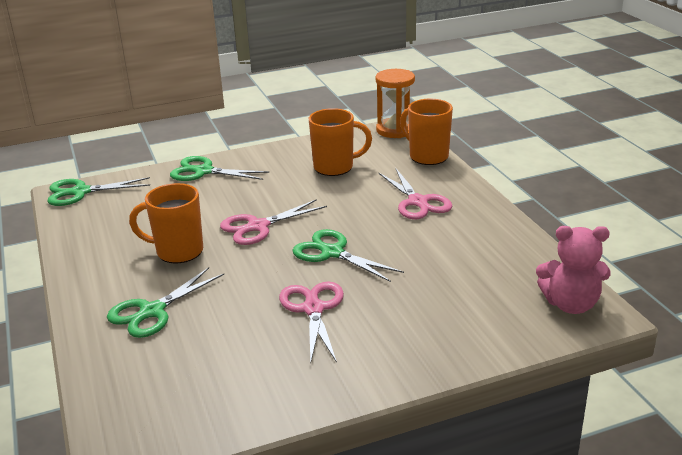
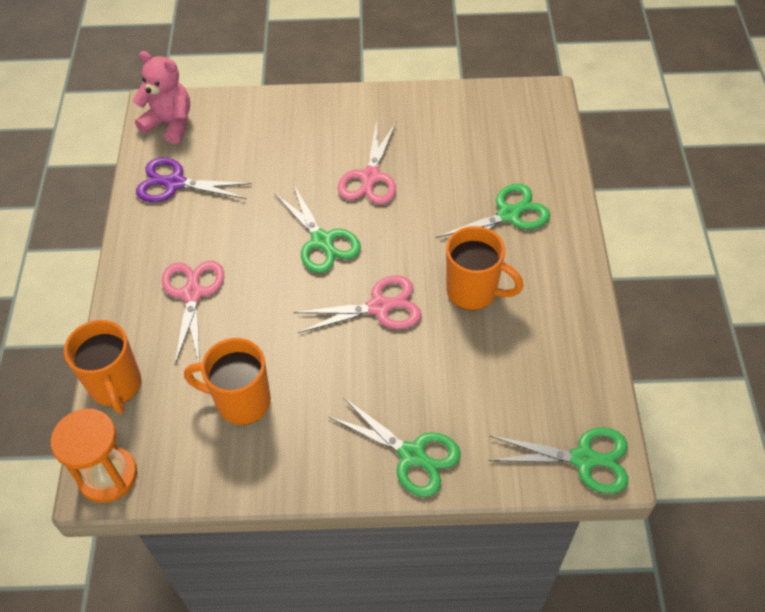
camera: 160 degrees left, 25 degrees up
none -> purple scissors [136,157,252,202]

